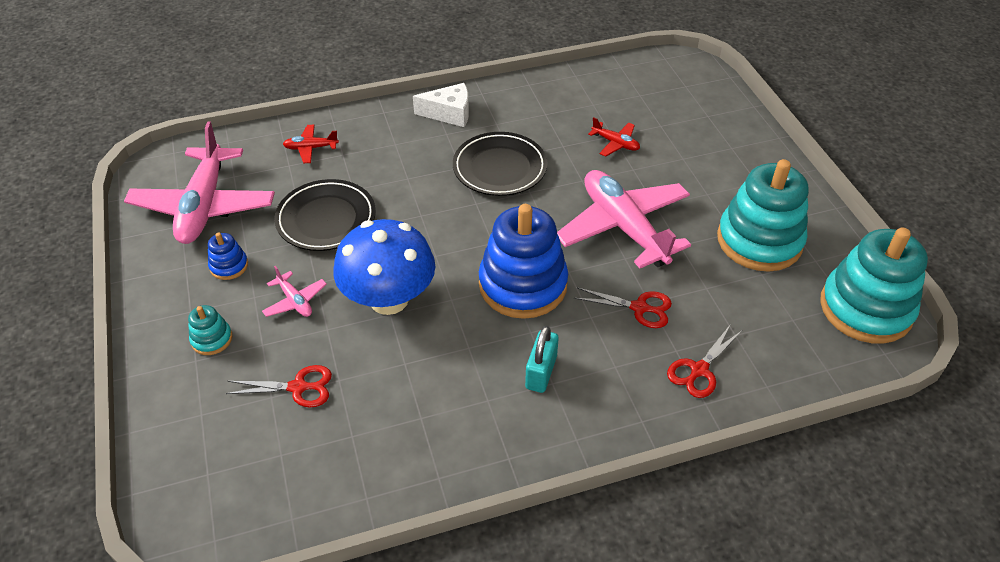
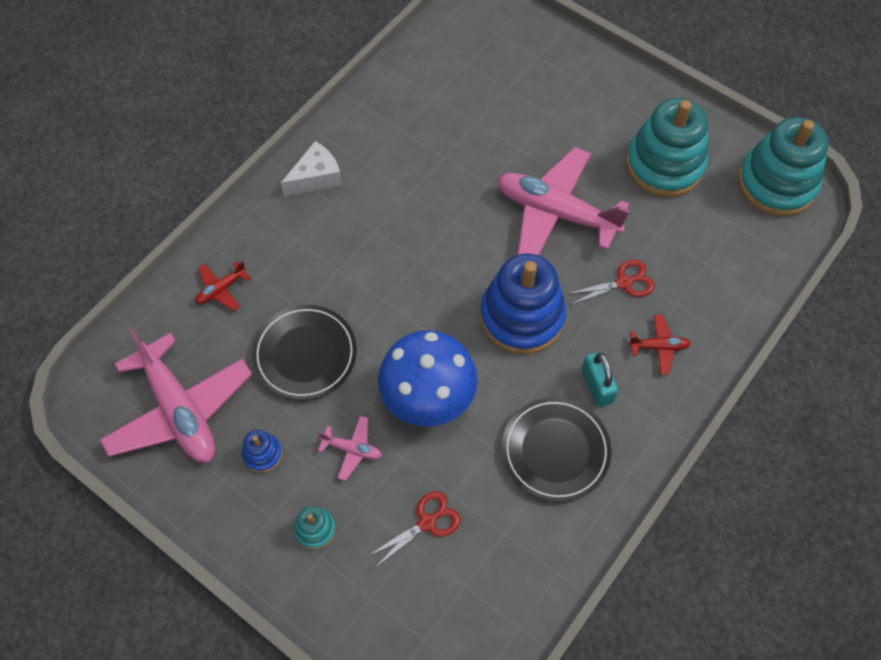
camera: 35 degrees left, 15 degrees up
black plate [453,132,547,196] -> black plate moved to [502,397,612,502]
red plane [588,117,640,157] -> red plane moved to [628,315,691,374]
red scissors [667,324,743,398] -> none

